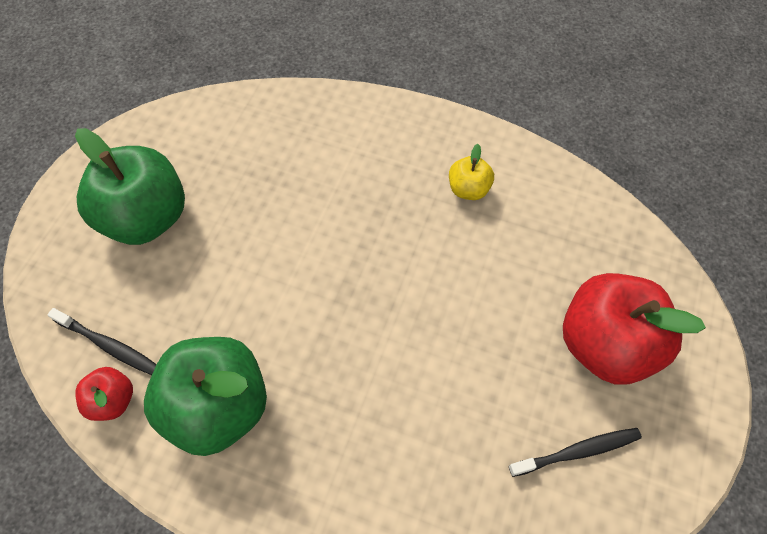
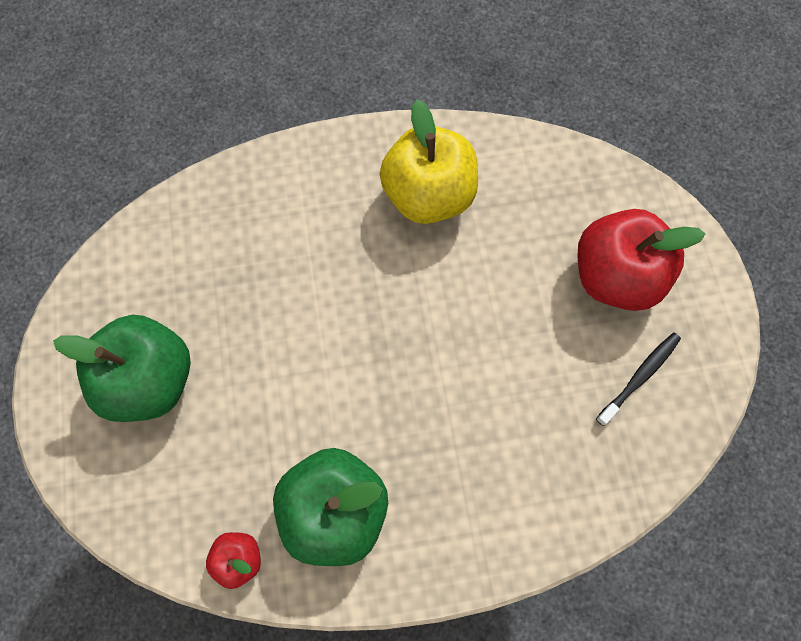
camera: 30 degrees left, 10 degrees up
black toothbrush [47,308,157,375] -> none
yellow apple [449,144,494,200] -> yellow apple [380,100,478,224], size x2.10

